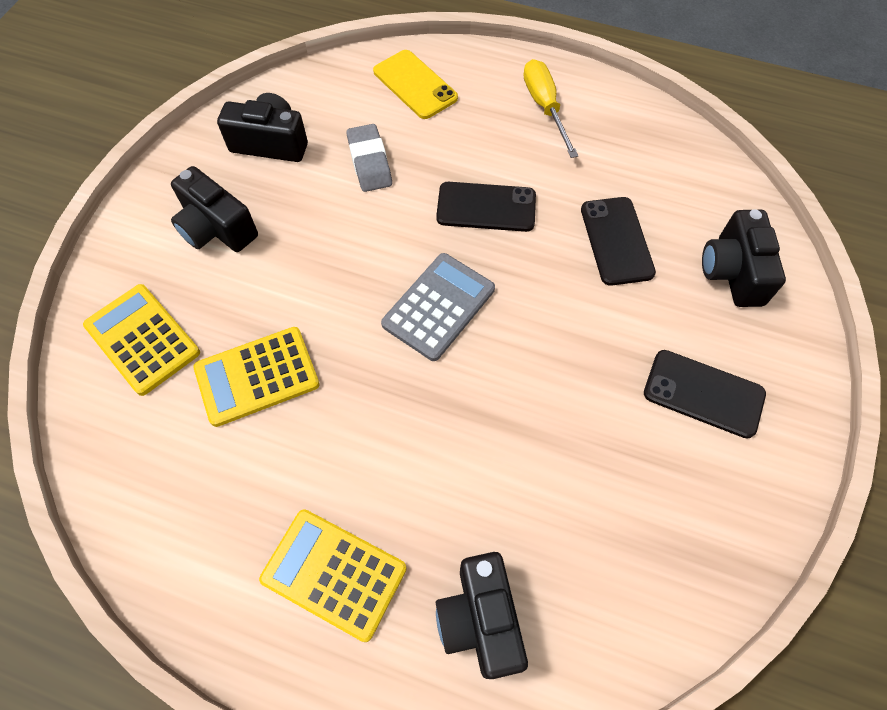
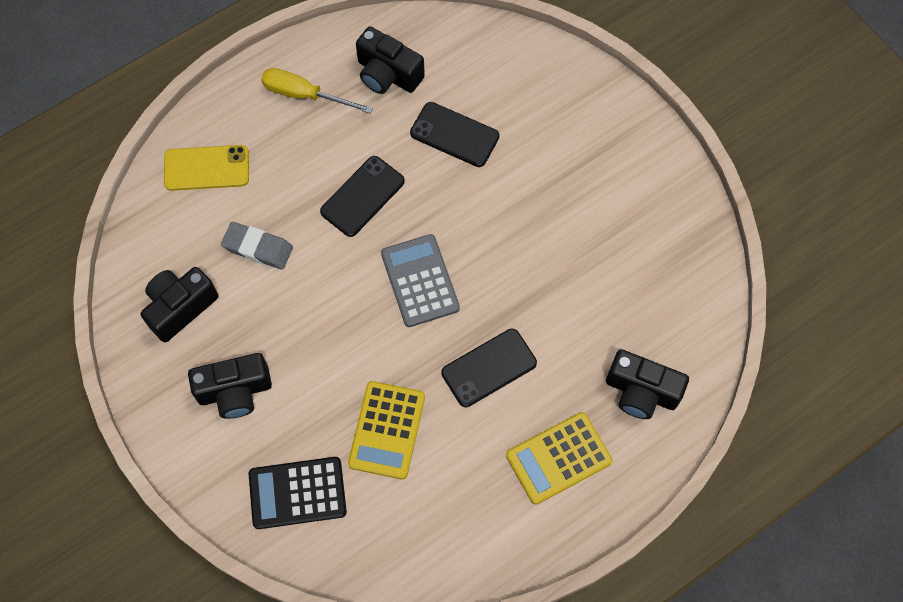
camera: 55 degrees left, 5 degrees up
yellow calculator [83,284,200,396] -> black calculator [249,457,347,529]
black phone [644,350,766,439] -> black phone moved to [441,329,537,407]
black camera [702,209,786,307] -> black camera moved to [356,27,425,94]

